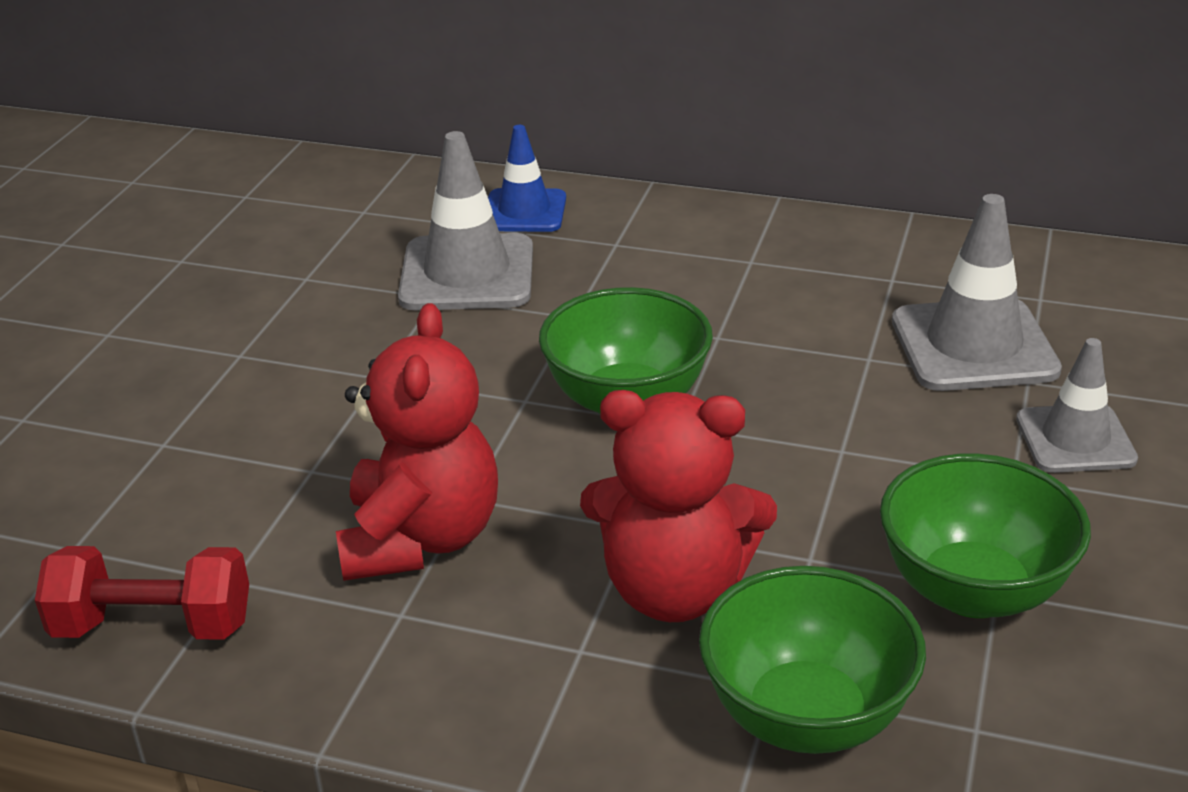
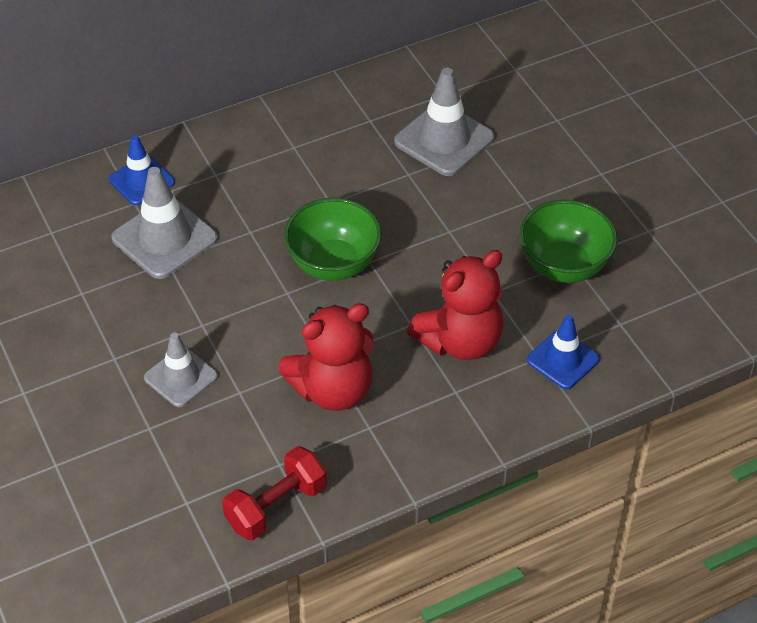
camera: 45 degrees left, 15 degrees up
red teddy bear [336,303,498,581] -> red teddy bear turned 105 degrees clockwise [279,303,374,411]
green bowl [699,566,926,754] -> blue traffic cone [527,315,600,389]
grey traffic cone [1016,338,1138,473] -> grey traffic cone moved to [144,332,218,407]

